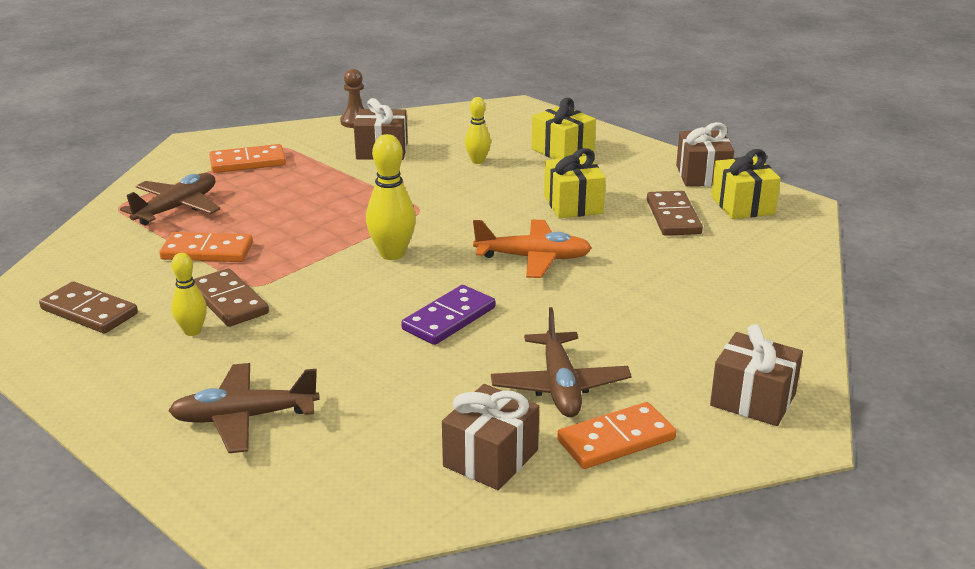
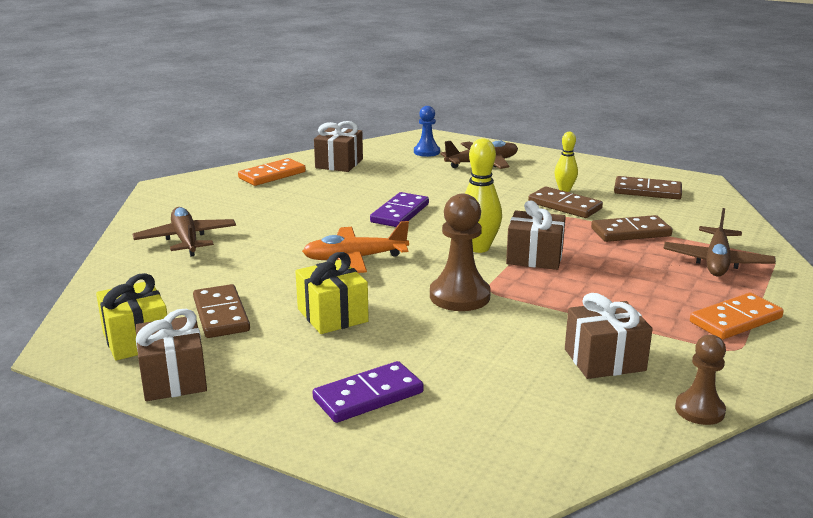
camera: 165 degrees right, 5 degrees down
orange domino [159,232,253,262] -> brown domino [591,215,673,242]
yellow bowling pin [465,97,491,164] -> none
brown plane [491,307,632,417] -> brown plane moved to [133,207,236,256]
yellow gift [531,98,596,159] -> purple domino [313,361,424,423]
brown gift [710,324,803,426] -> brown gift moved to [506,200,566,270]
none -> blue pawn [414,106,440,157]
none -> brown pawn [430,193,491,311]

